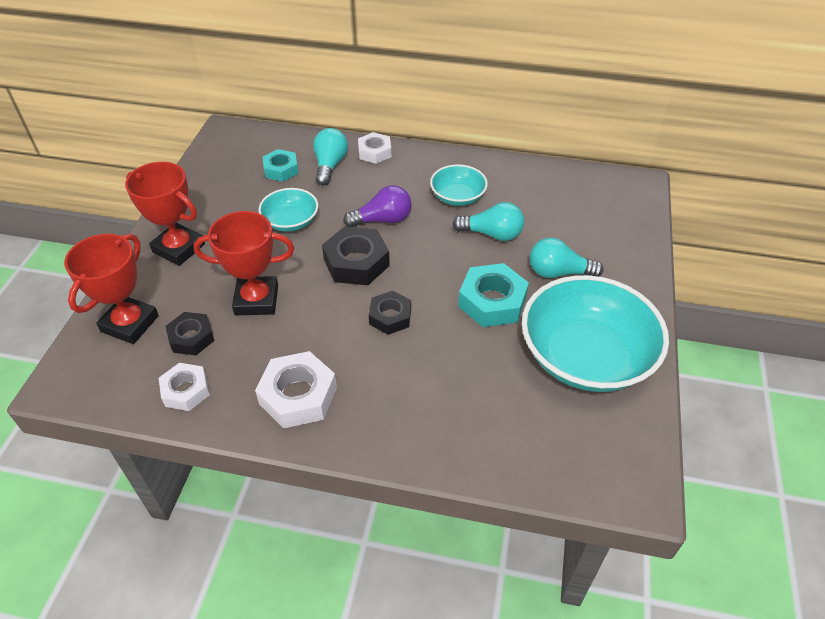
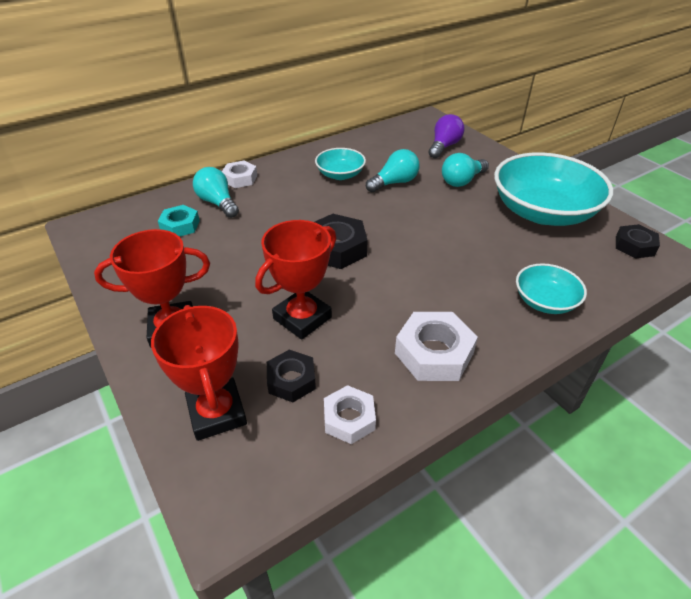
camera: 45 degrees left, 5 degrees down
turquoise bowl [258,188,318,232] -> turquoise bowl moved to [516,263,587,314]
purple light bulb [343,185,412,227] -> purple light bulb moved to [428,114,464,158]
black nut [369,291,411,335] -> black nut moved to [616,224,660,259]
turquoise nut [458,263,529,327] -> none

